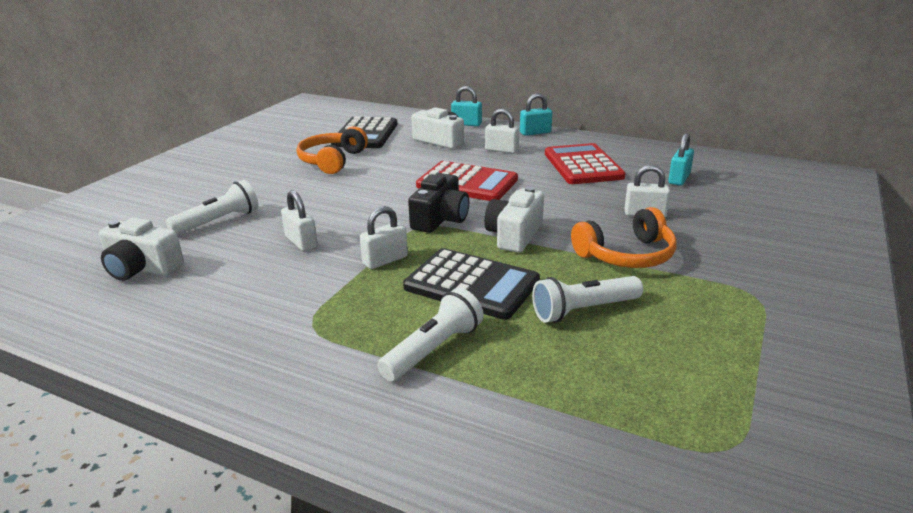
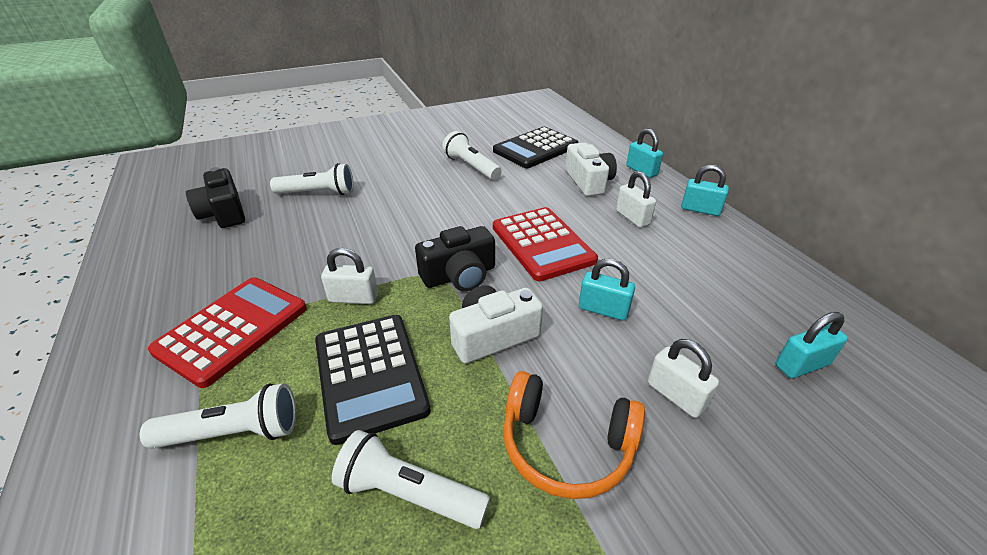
camera: 40 degrees right, 10 degrees up
white camera [99,217,184,281] -> black camera [186,167,245,228]
white padlock [281,190,318,251] -> none
orange headphones [297,126,368,174] -> white flashlight [442,131,502,180]
red calculator [545,143,625,184] -> red calculator moved to [148,277,307,388]
none -> turquoise padlock [579,258,635,321]

